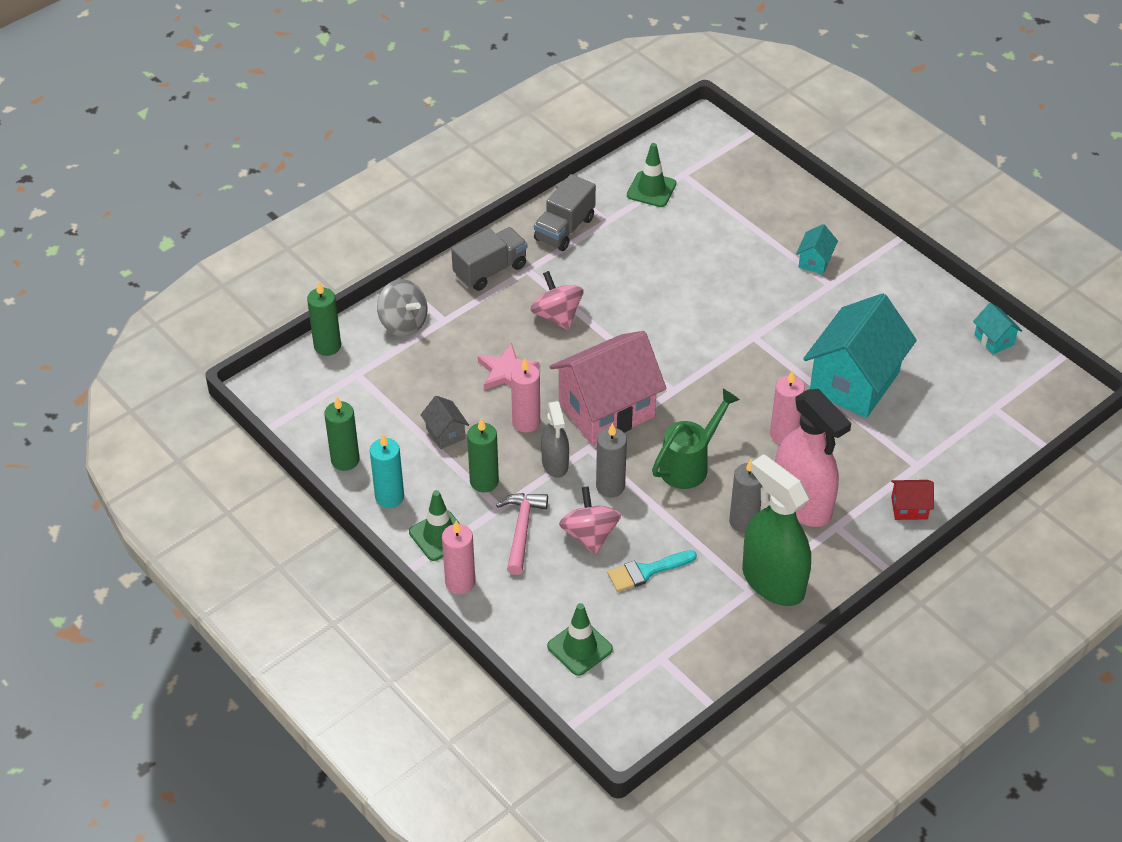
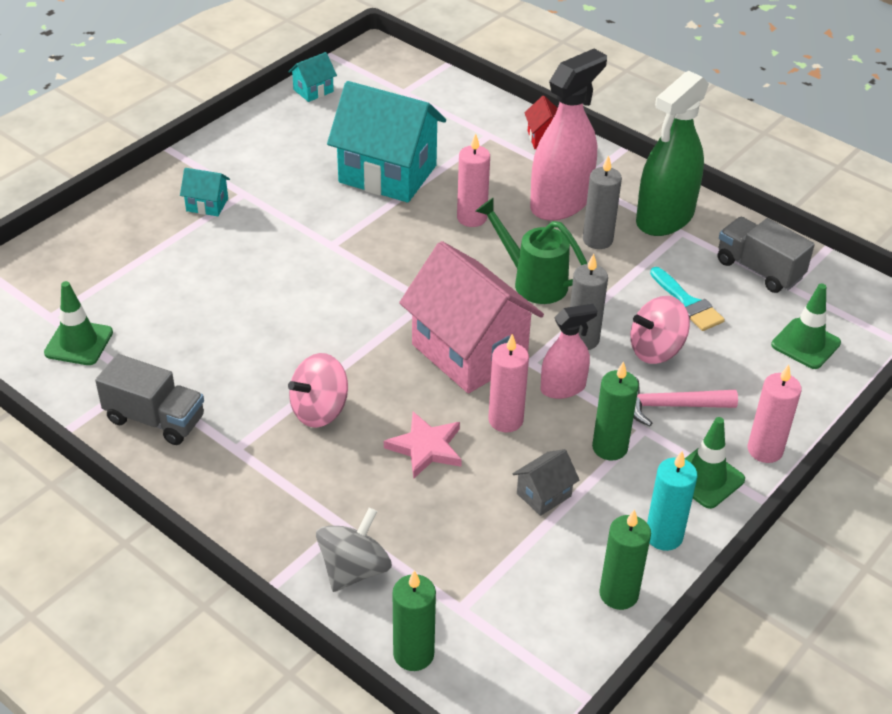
camera: 100 degrees left, 5 degrees down
grey truck [451,227,527,291] -> grey truck moved to [718,217,815,293]
grey spray bottle [541,401,569,478] -> pink spray bottle [540,304,598,399]

